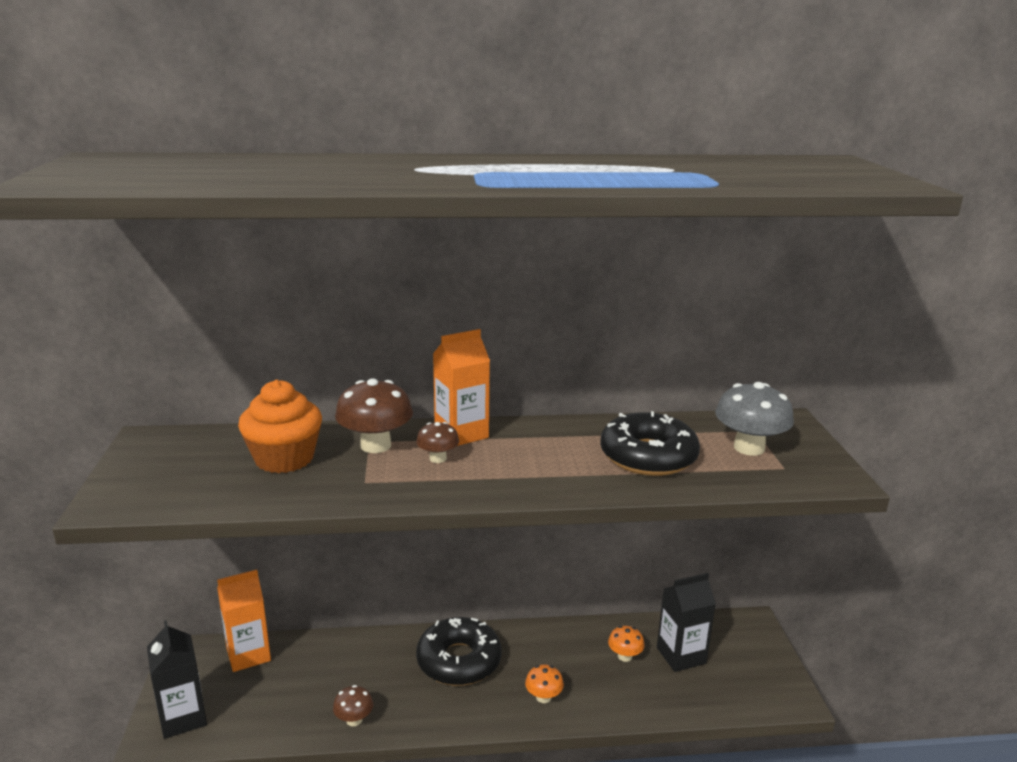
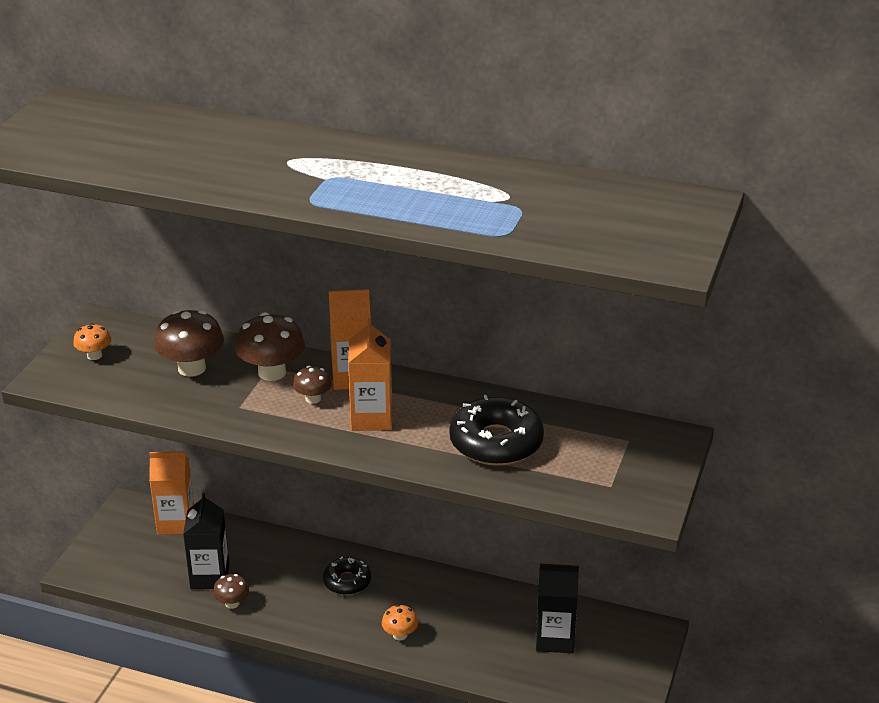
camera: 25 degrees right, 10 degrees up
black carton [147,620,207,739] -> black carton moved to [183,493,229,589]
orange cupcake [238,380,322,473] -> brown mushroom [154,310,224,377]
black donut [416,617,502,686] -> black donut [323,557,371,595], size x0.59
orange mushroom [608,626,645,662] -> orange mushroom moved to [73,323,111,360]
grey mushroom [715,382,794,456] -> none
none -> orange carton [348,318,392,431]

